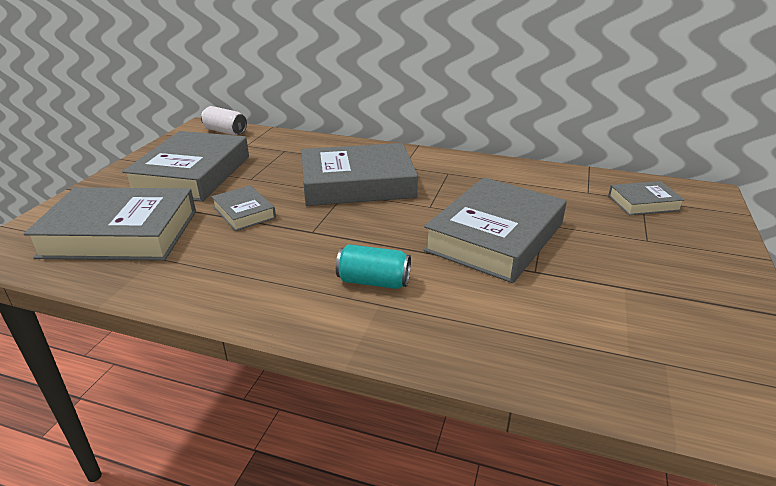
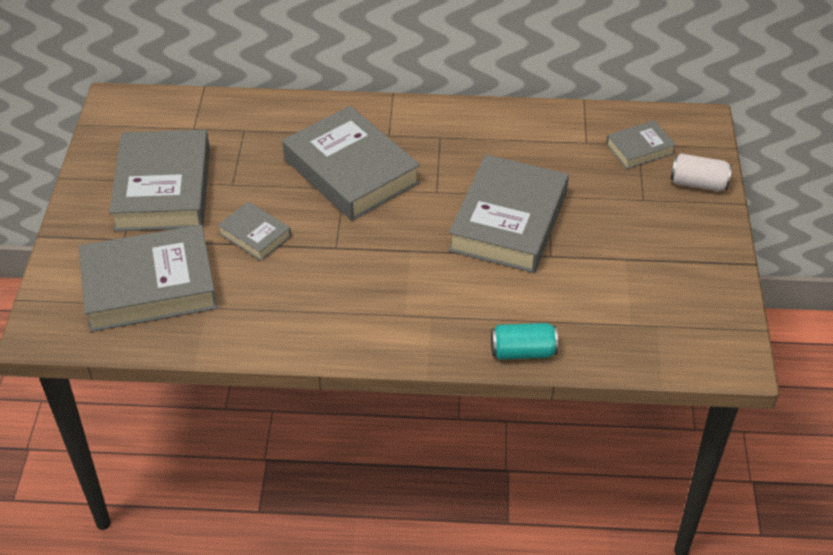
camera: 15 degrees left, 15 degrees up
white can [201,106,247,135] -> white can moved to [670,154,732,191]
grey book [302,143,418,206] -> grey book turned 75 degrees clockwise [282,106,420,221]
turquoise can [336,244,411,289] -> turquoise can moved to [491,323,558,360]

